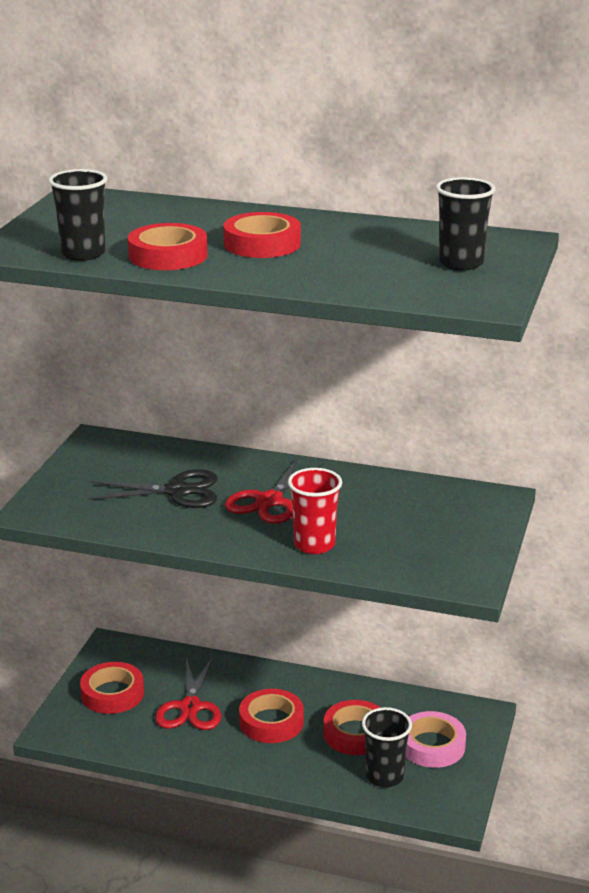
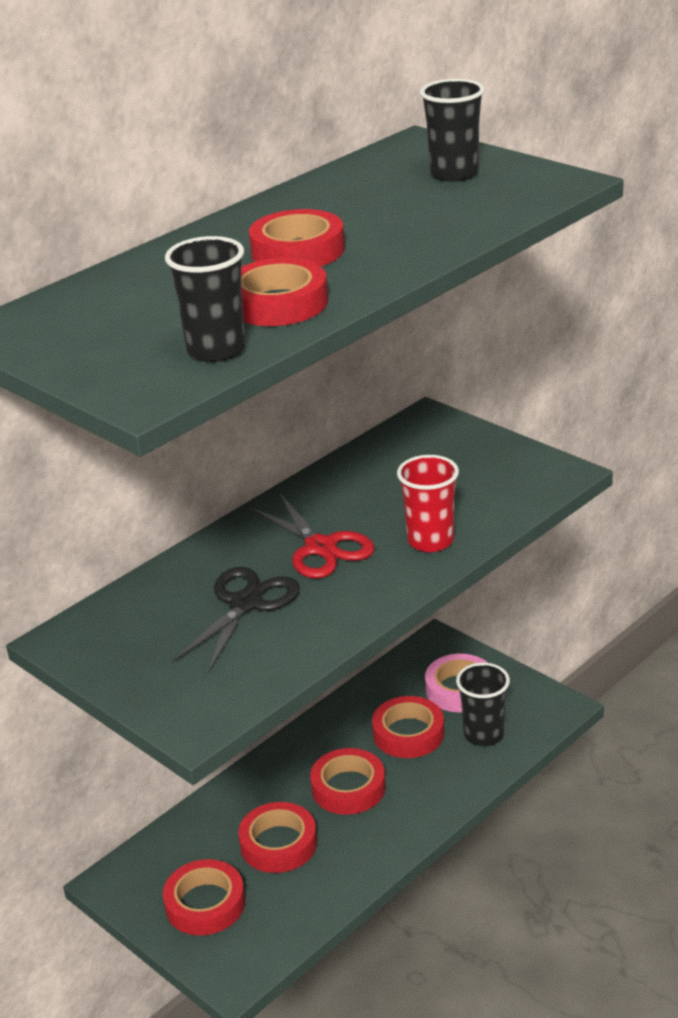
camera: 60 degrees left, 5 degrees up
red scissors [155,657,221,730] -> red tape [238,802,317,873]

